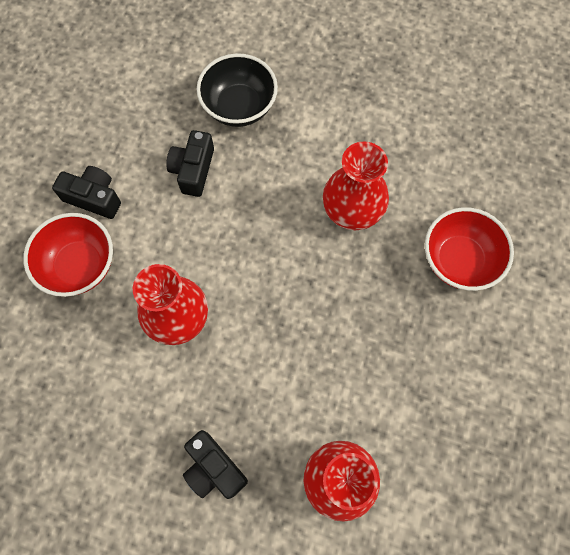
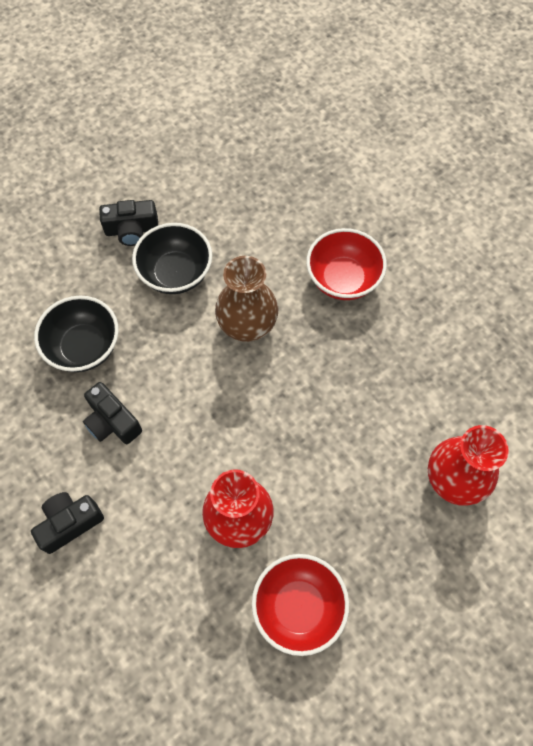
camera: 55 degrees left, 5 degrees down
red bowl [23,213,113,297] -> red bowl moved to [252,554,349,656]
black camera [183,430,248,499] -> black camera moved to [99,200,158,246]
red vase [323,141,389,230] -> brown vase [215,256,278,342]
none -> black bowl [132,223,212,294]

